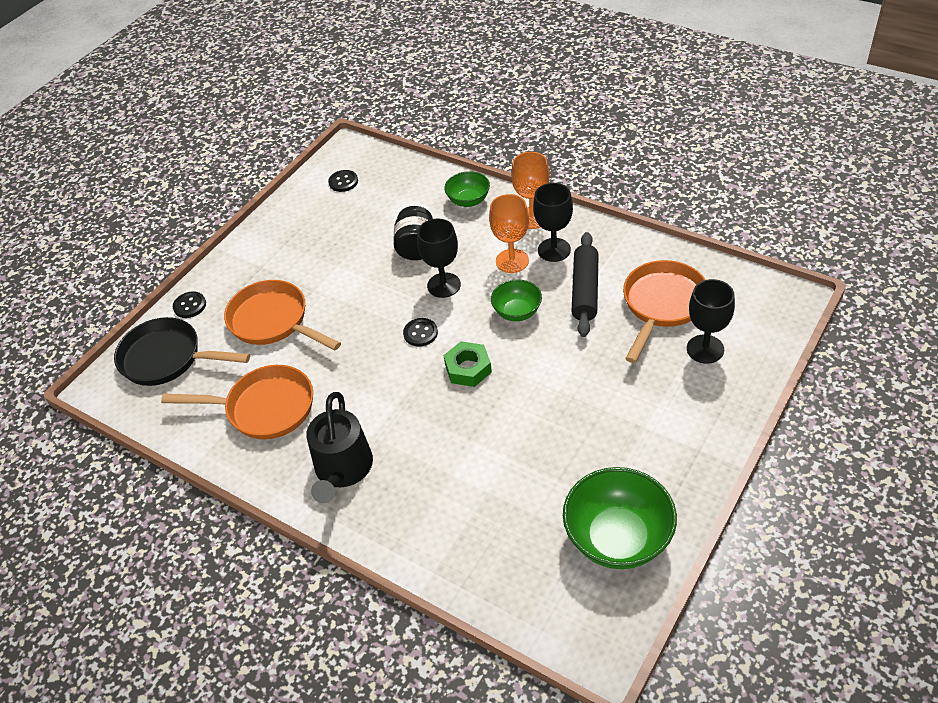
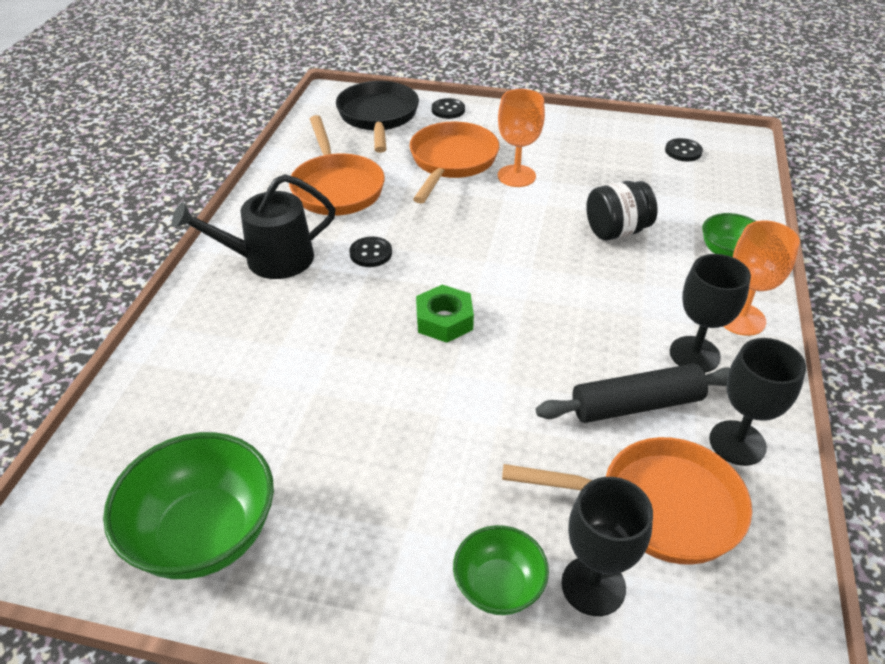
camera: 65 degrees right, 5 degrees down
black button [403,318,438,347] -> black button moved to [349,236,392,267]
black goblet [417,219,461,298] -> black goblet moved to [709,338,806,466]
orange goblet [489,194,529,273] -> orange goblet moved to [498,89,545,187]
green bowl [491,279,542,321] -> green bowl moved to [453,525,549,615]

